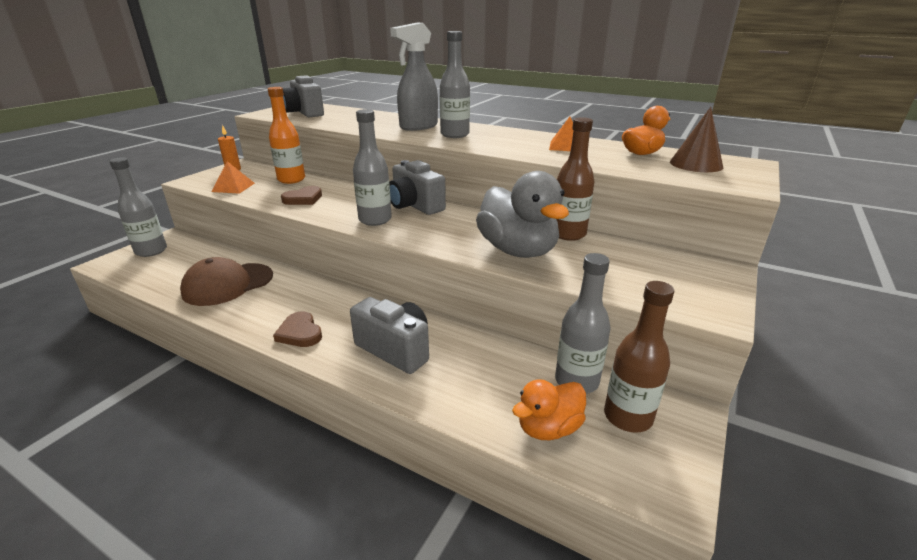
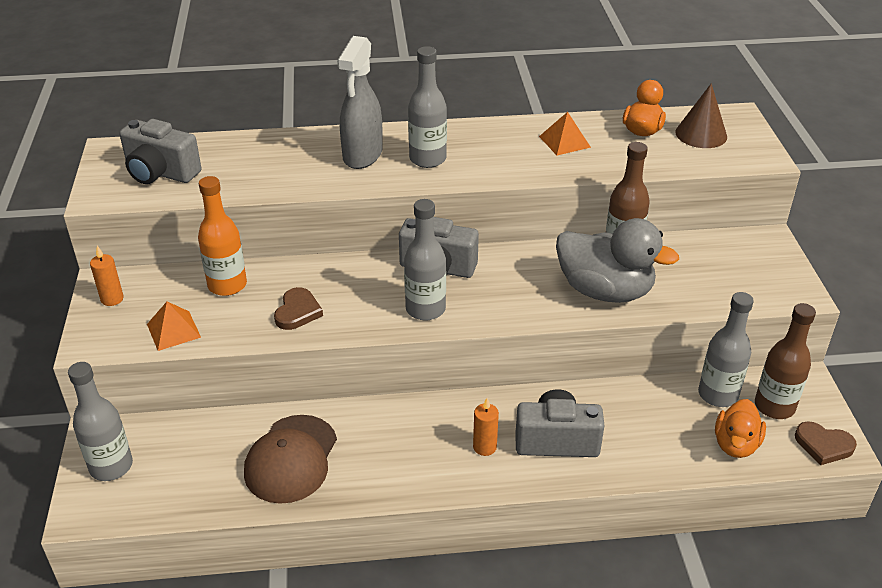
camera: 35 degrees left, 10 degrees up
brown heart [273,311,322,347] -> brown heart moved to [795,421,857,465]
none -> orange candle [473,398,499,456]

